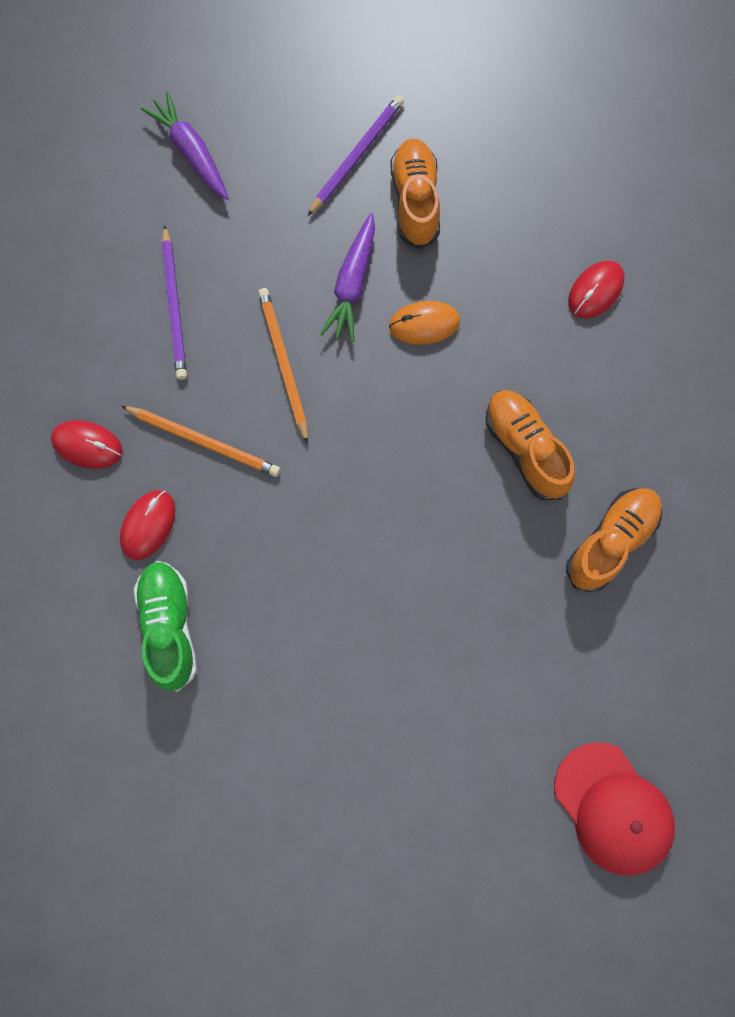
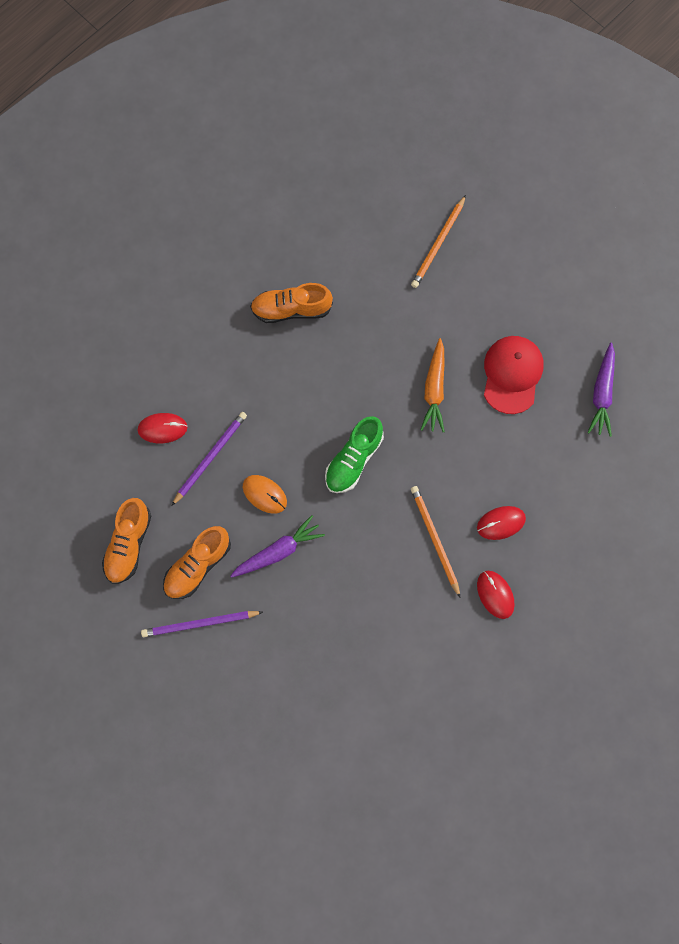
camera: 135 degrees left, 0 degrees up
green shoe [134,561,197,692] -> green shoe moved to [325,416,384,493]
purple carrot [141,92,229,200] -> purple carrot moved to [587,343,615,437]
purple pencil [161,225,187,380] -> purple pencil moved to [172,412,247,506]
orange pencil [258,288,308,444] -> orange pencil moved to [411,195,466,288]
orange shoe [486,390,575,500] -> orange shoe moved to [102,498,151,584]
red cap [554,742,675,875] -> red cap moved to [484,336,544,414]
none -> orange carrot [420,338,445,432]

